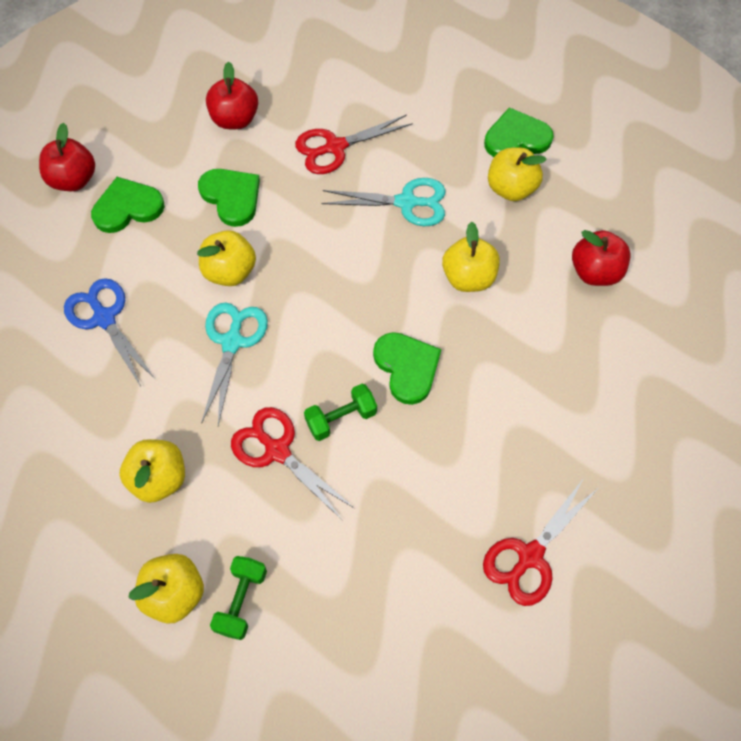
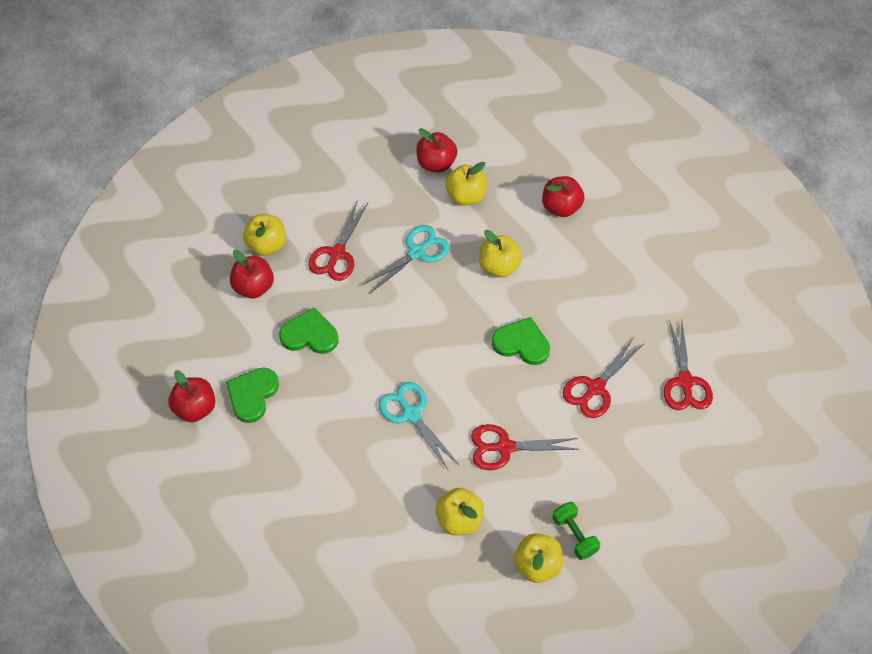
camera: 45 degrees left, 5 degrees down
blue scissors [64,278,156,387] -> none
yellow apple [197,230,256,286] -> yellow apple moved to [243,214,286,256]
green dumbbell [304,384,377,441] -> none
green heart [484,107,554,157] -> red apple [416,128,457,173]
none -> red scissors [563,337,643,418]

